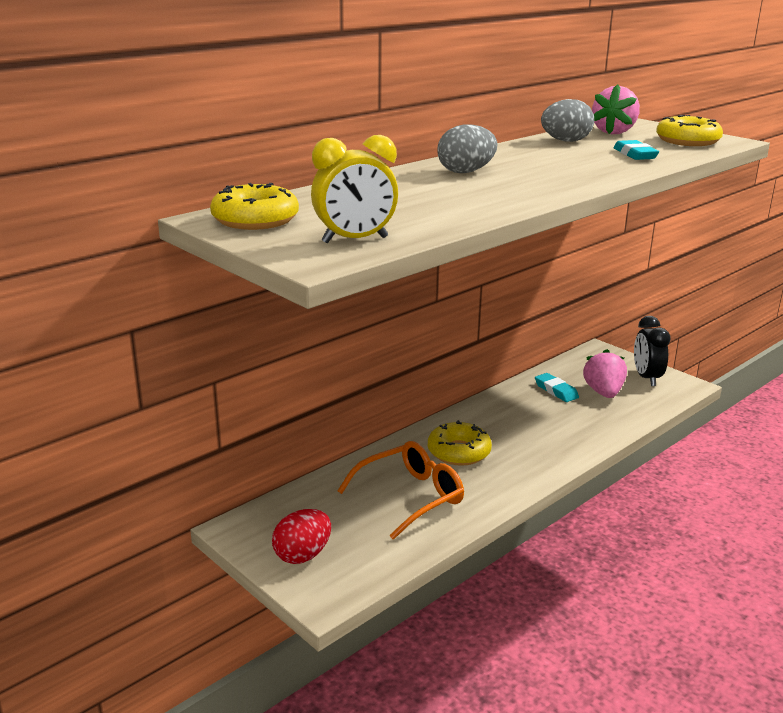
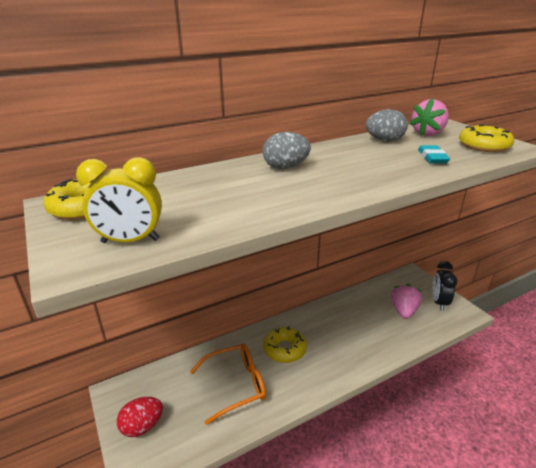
camera: 15 degrees right, 5 degrees up
turquoise eraser [535,373,579,402] -> none

